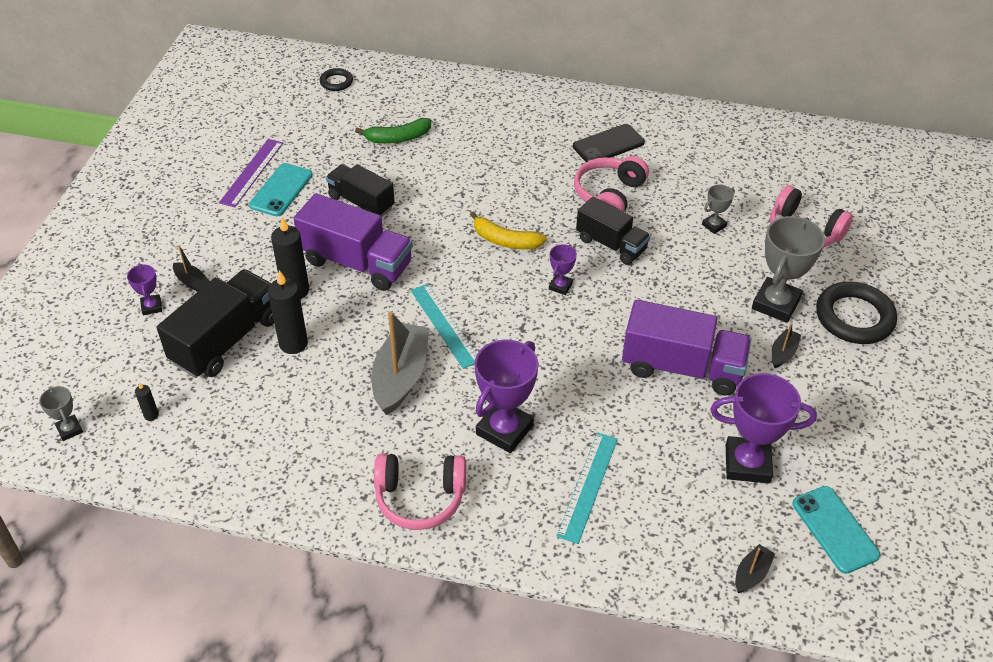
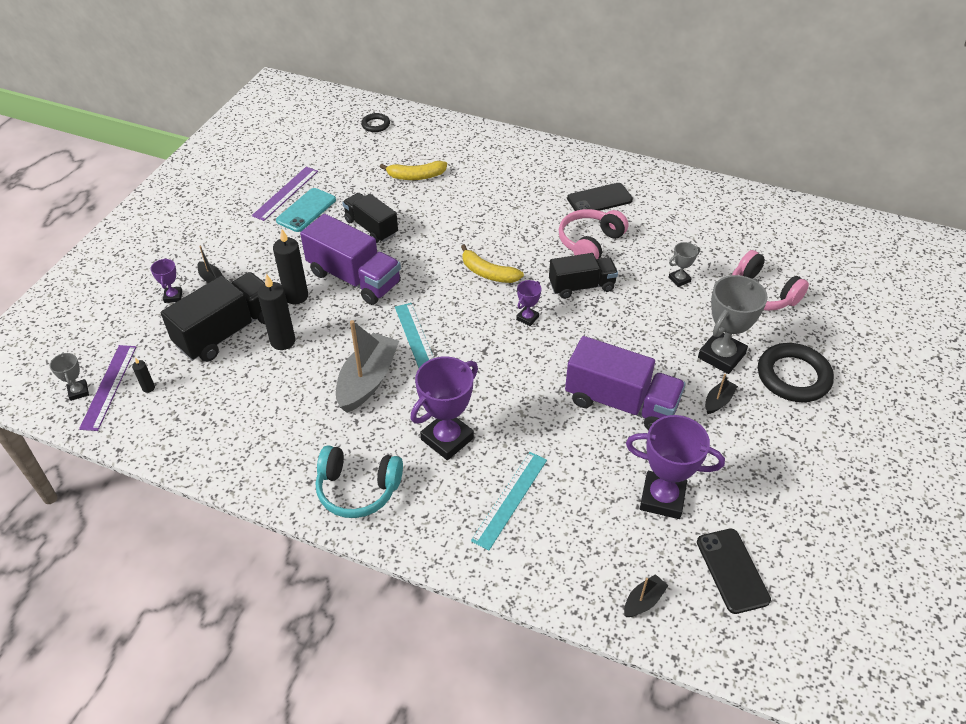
camera: 10 degrees right, 0 degrees up
green banana [355,118,431,144] -> yellow banana [380,161,447,180]
pink headphones [374,454,466,530] -> turquoise headphones [316,445,403,518]
black truck [576,197,650,265] -> black truck turned 60 degrees counterclockwise [549,253,618,299]
turquoise phone [792,486,880,574] -> black phone [697,529,771,614]
none -> purple ruler [79,345,136,431]

